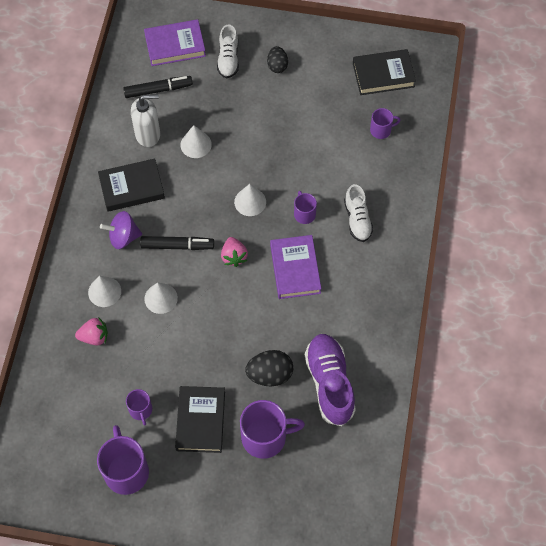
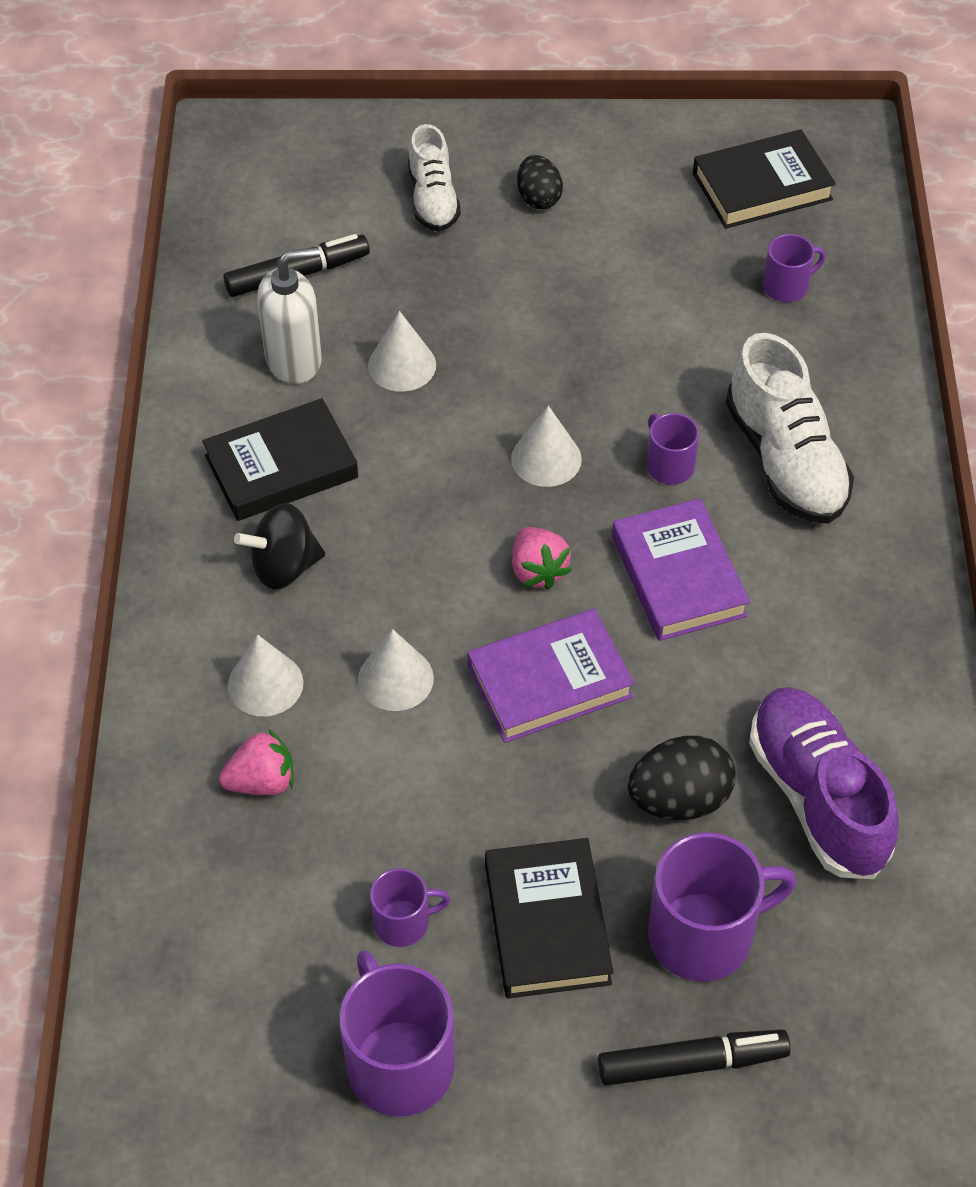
camera: 10 degrees left, 10 degrees down
purple spinning top [100,211,142,249] -> black spinning top [234,503,325,590]
purple mug [126,389,152,426] -> purple mug turned 75 degrees counterclockwise [370,868,451,947]
black marker [140,236,214,250] -> black marker moved to [598,1029,791,1086]
purple book [144,19,206,66] -> purple book moved to [468,608,635,743]
white shoe [344,184,373,242] -> white shoe [726,333,854,523], size x1.61

